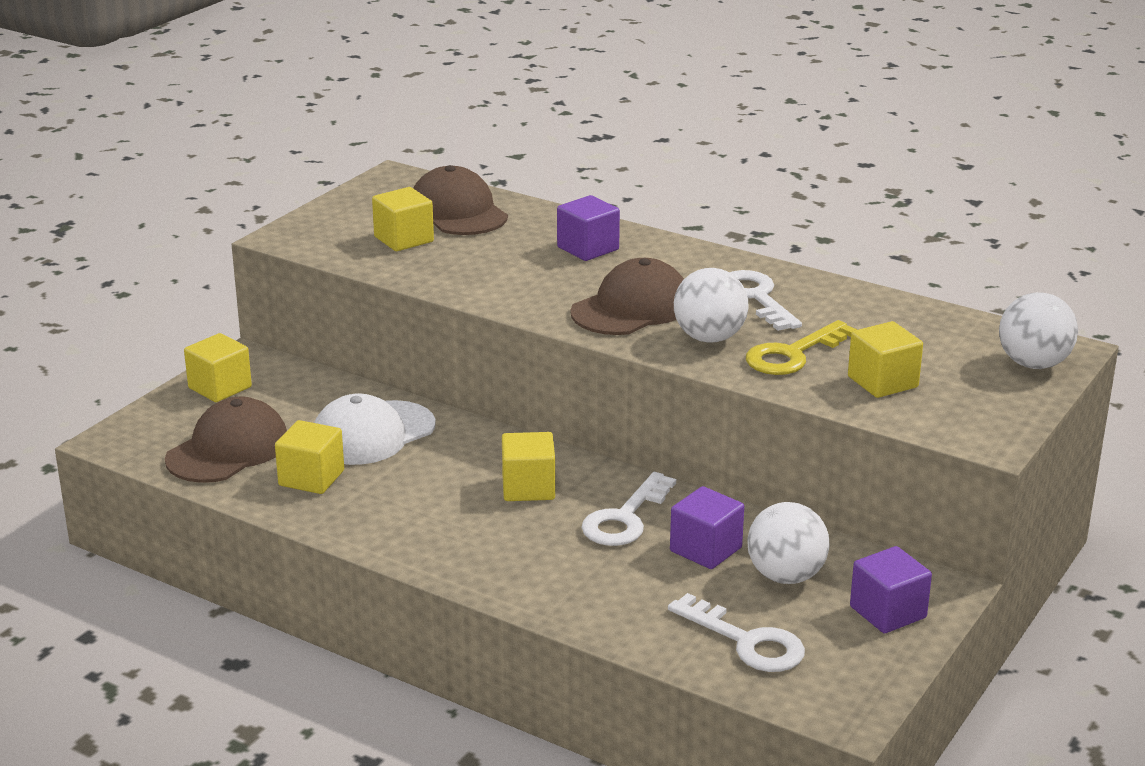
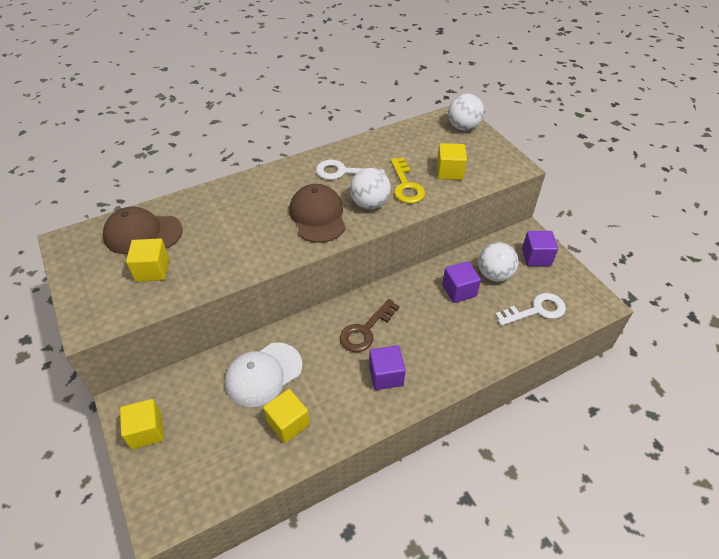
camera: 60 degrees left, 20 degrees up
brown cap [165,397,287,483] -> none
white cap [314,394,436,465] -> white cap turned 60 degrees clockwise [225,343,303,407]
yellow cube [502,432,555,501] -> brown key [340,299,400,352]
purple cube [557,195,620,261] -> purple cube moved to [369,345,406,390]
white key [581,472,676,546] -> none

